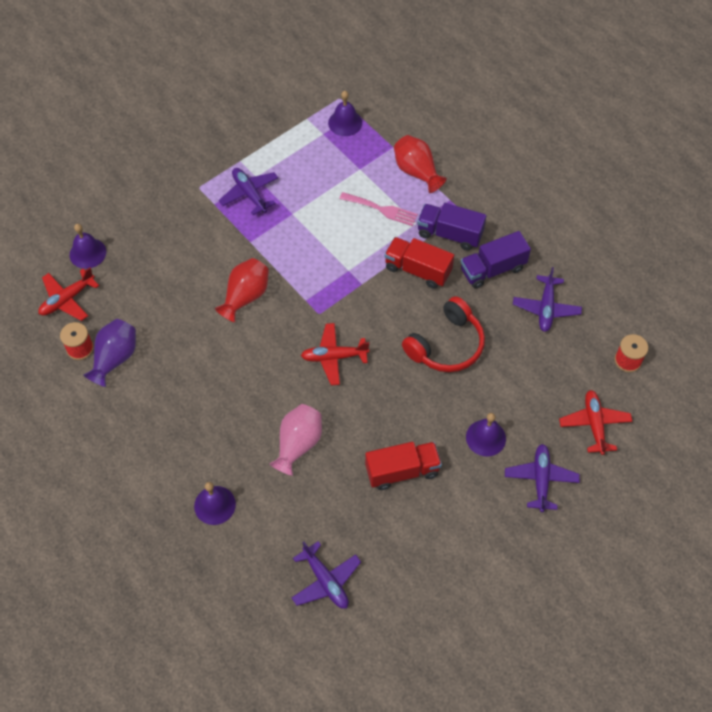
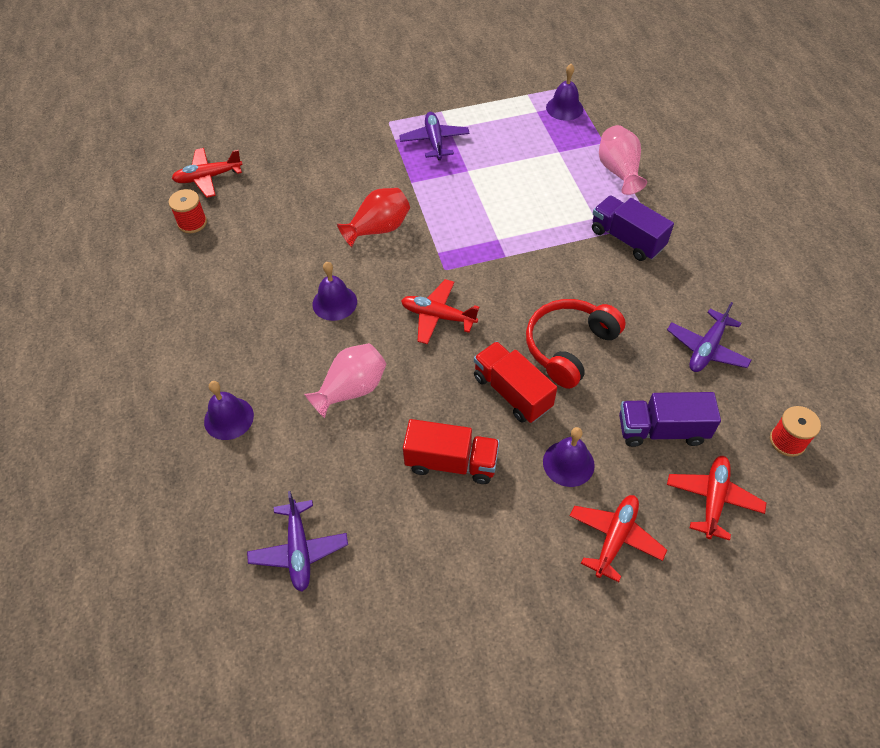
camera: 25 degrees right, 5 degrees down
purple bell [70,224,106,269] -> purple bell moved to [312,262,357,321]
purple vase [83,319,136,387] -> none
pink fork [339,192,418,226] -> none
red truck [384,237,454,289] -> red truck moved to [474,341,557,423]
red vase [394,135,447,193] -> pink vase [599,125,647,195]
red headphones [402,296,485,372] -> red headphones turned 150 degrees clockwise [526,299,626,389]
purple truck [461,231,531,289] -> purple truck moved to [619,392,721,447]
purple plane [505,444,580,512] -> red plane [570,495,667,582]

